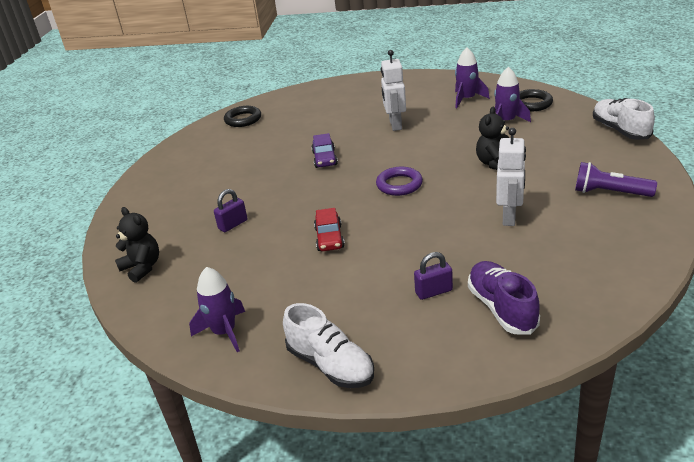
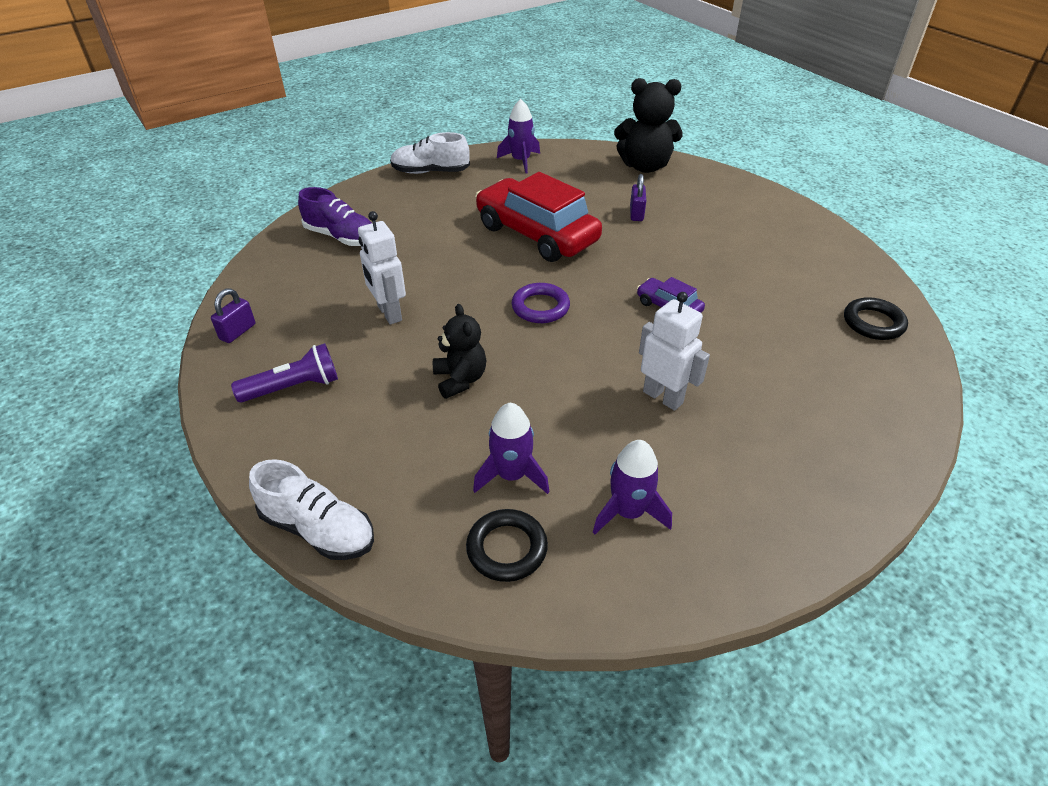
camera: 135 degrees right, 10 degrees up
black teddy bear [115,207,159,283] -> black teddy bear [614,78,683,173], size x1.58
red car [314,208,345,251] -> red car [475,172,602,262], size x2.23
purple padlock [414,252,453,300] -> purple padlock moved to [211,288,255,343]

